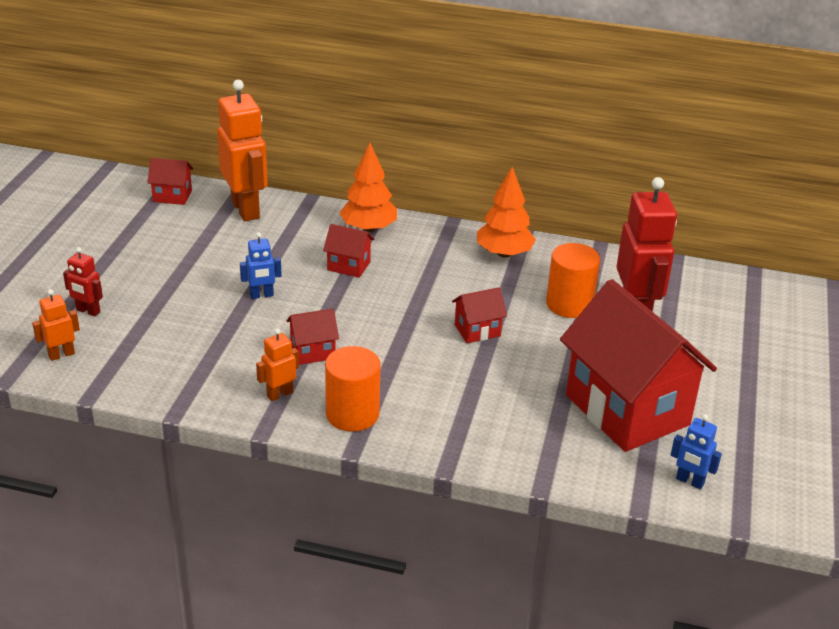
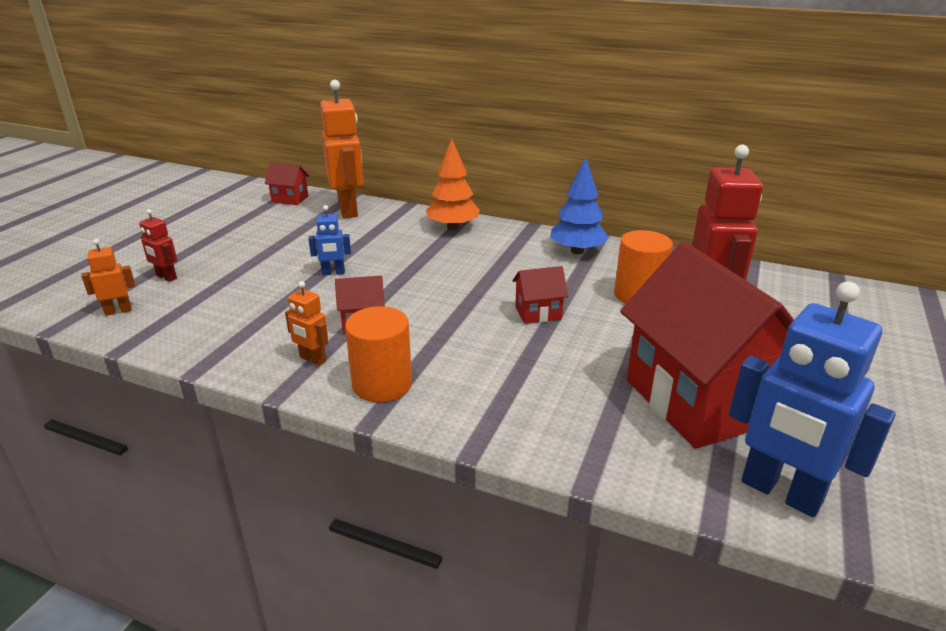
camera: 10 degrees right, 5 degrees down
orange robot [256,328,299,401] -> orange robot turned 120 degrees counterclockwise [285,281,328,366]
red house [323,224,374,278] -> none
orange tree [477,167,536,258] -> blue tree [550,157,609,254]
blue robot [671,414,722,489] -> blue robot [729,282,896,517], size x2.10

